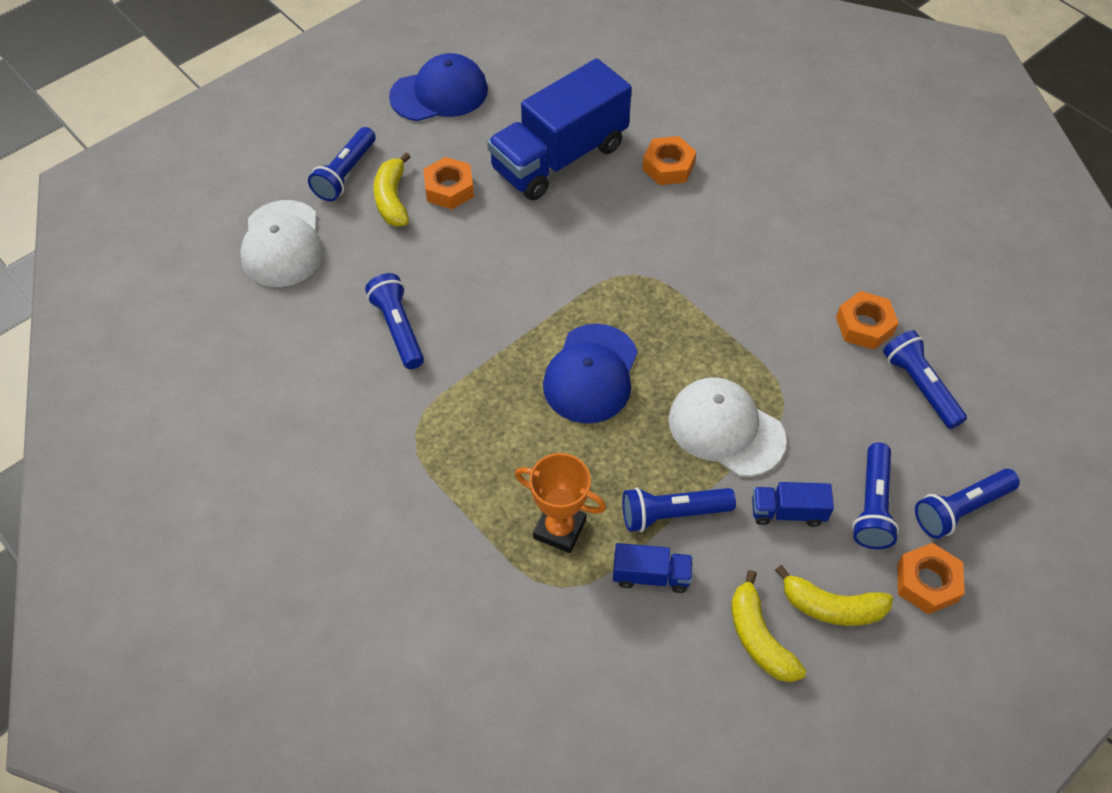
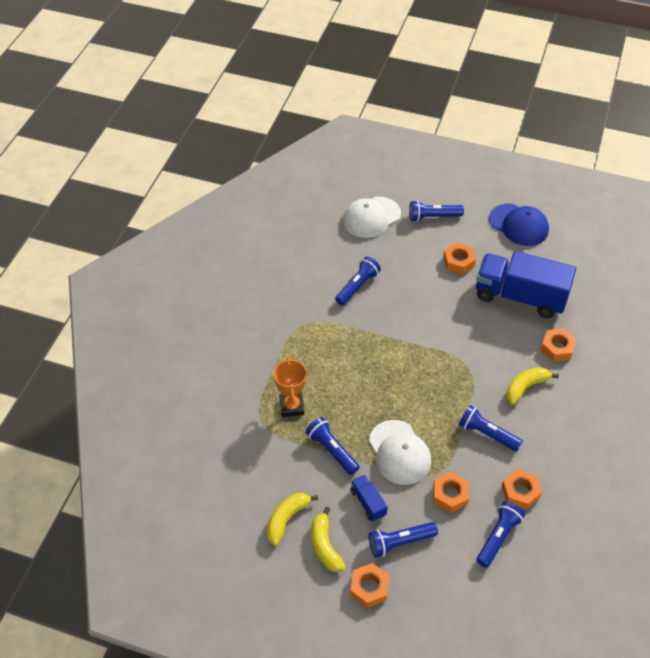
camera: 60 degrees right, 5 degrees down
yellow banana [374,152,411,227] -> yellow banana moved to [506,367,559,405]
blue cap [543,324,638,424] -> none
blue truck [613,543,693,593] -> none
white cap [669,378,786,477] -> white cap turned 150 degrees clockwise [369,420,431,485]
blue flashlight [915,469,1020,539] -> blue flashlight moved to [459,405,523,451]
none -> orange nut [433,472,469,513]

